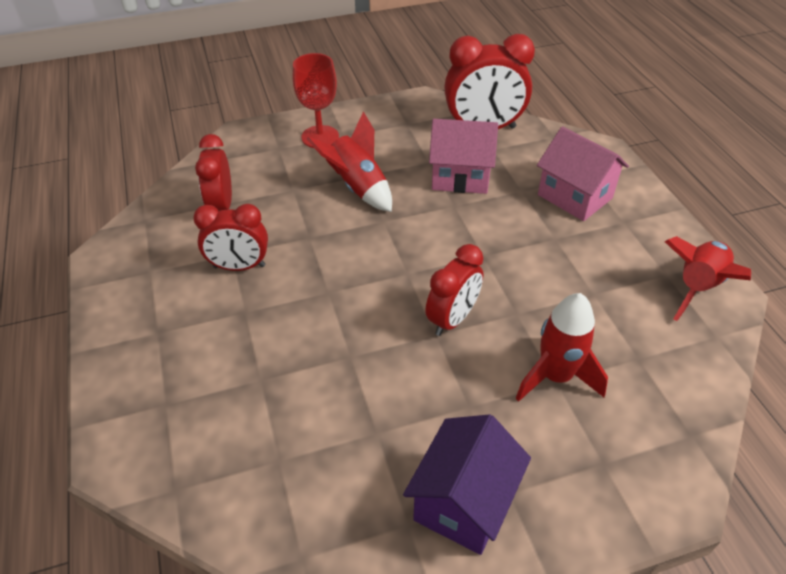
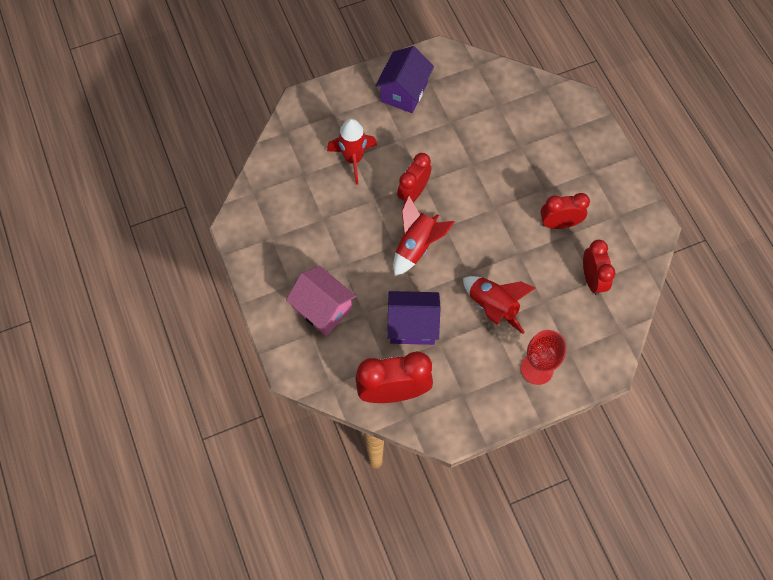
camera: 175 degrees right, 20 degrees up
pink house [429,119,498,194] -> purple house [387,291,440,345]
red rocket [665,236,751,321] -> red rocket moved to [393,195,454,276]

